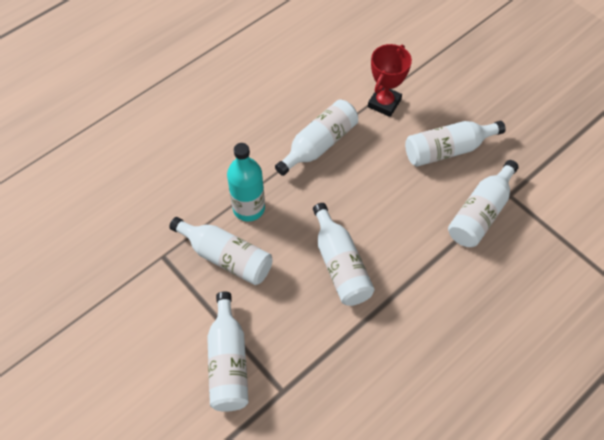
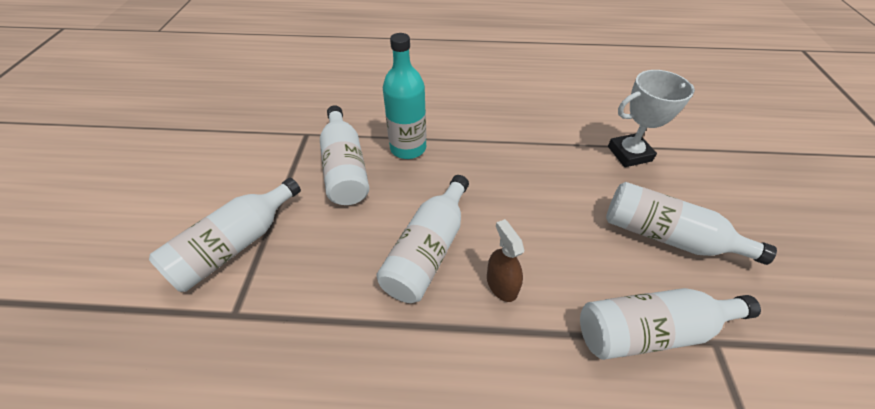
camera: 45 degrees right, 10 degrees down
white bottle [275,99,358,176] -> none
red trophy [368,44,412,117] -> white trophy [608,70,695,167]
none -> brown spray bottle [487,219,524,302]

